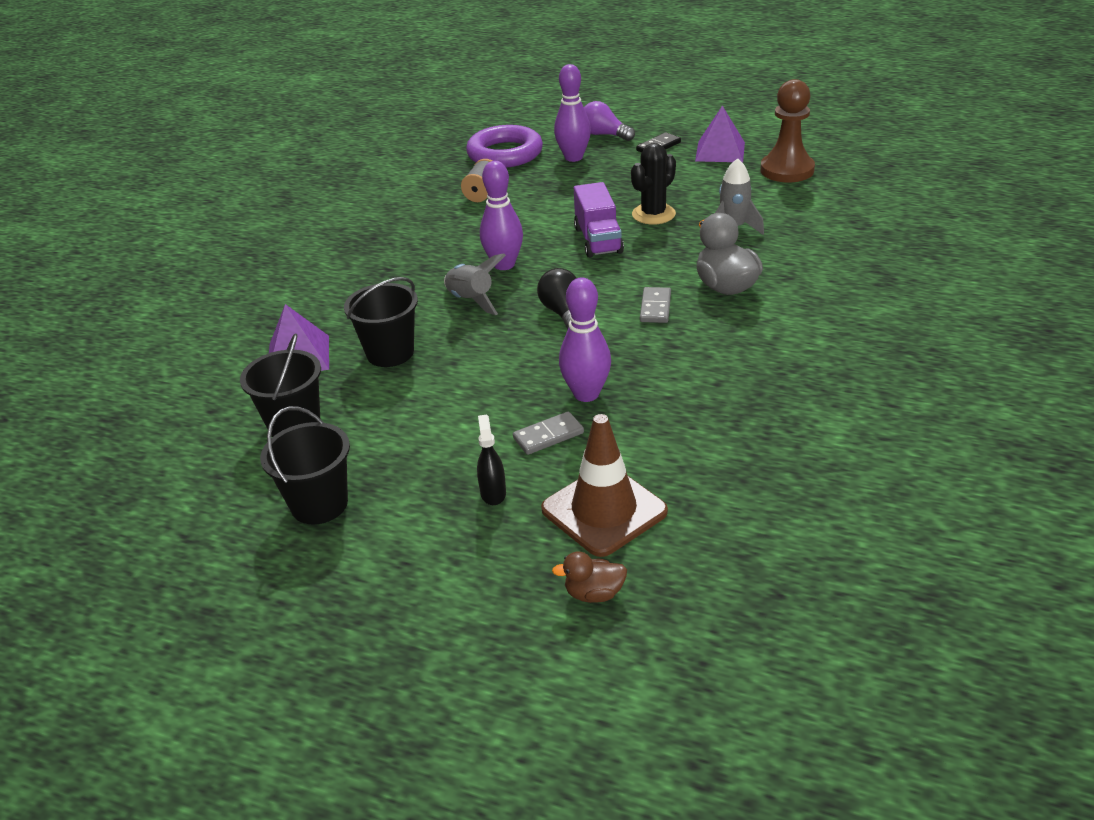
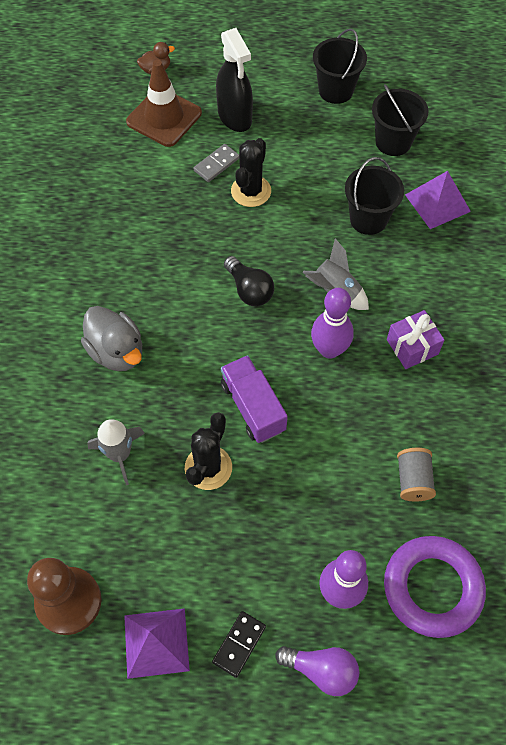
camera: 160 degrees right, 25 degrees up
black spray bottle [477,415,506,505] -> black spray bottle [216,28,253,132], size x1.92
purple bowling pin [559,277,611,402] -> none
grey domino [640,287,671,323] -> none
none -> black cactus [231,138,271,207]
none -> purple gift [387,310,444,369]

